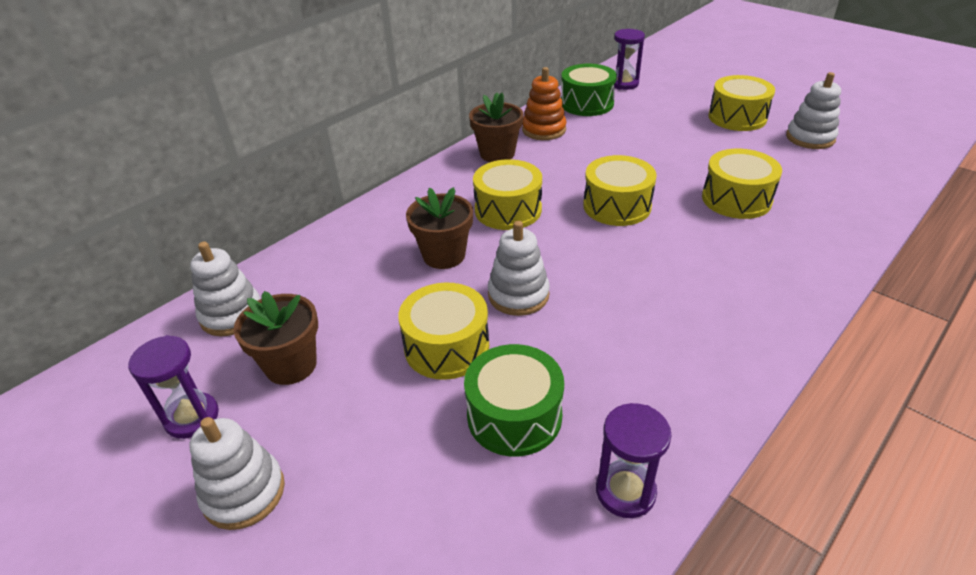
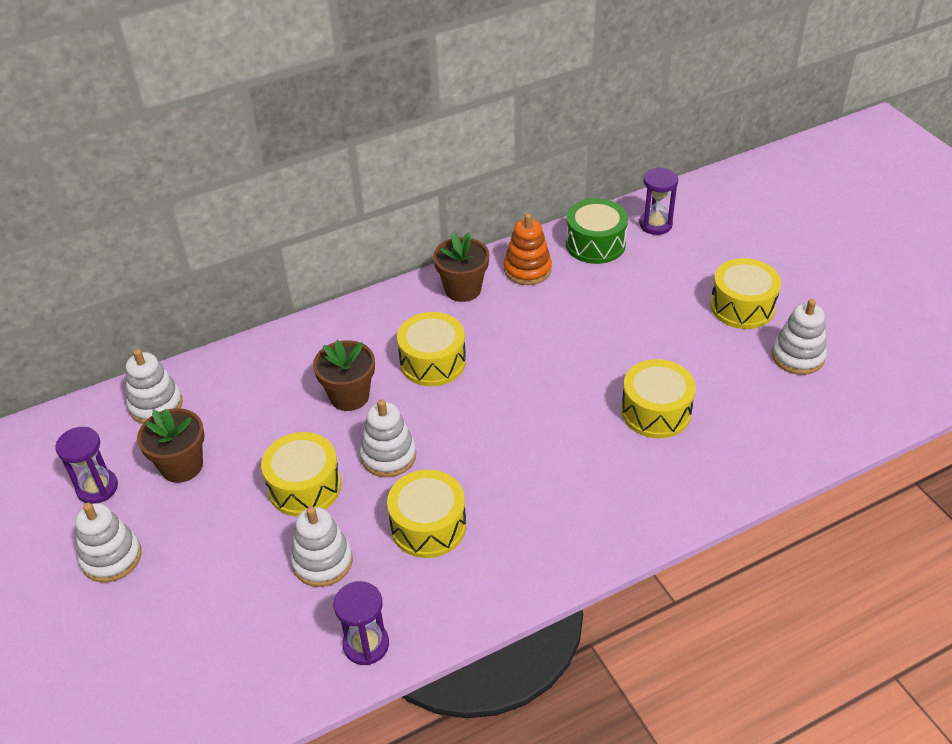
camera: 20 degrees right, 5 degrees up
green drum [464,344,564,457] -> white stacking toy [291,506,353,587]
yellow drum [583,155,657,226] -> yellow drum moved to [387,470,466,558]

